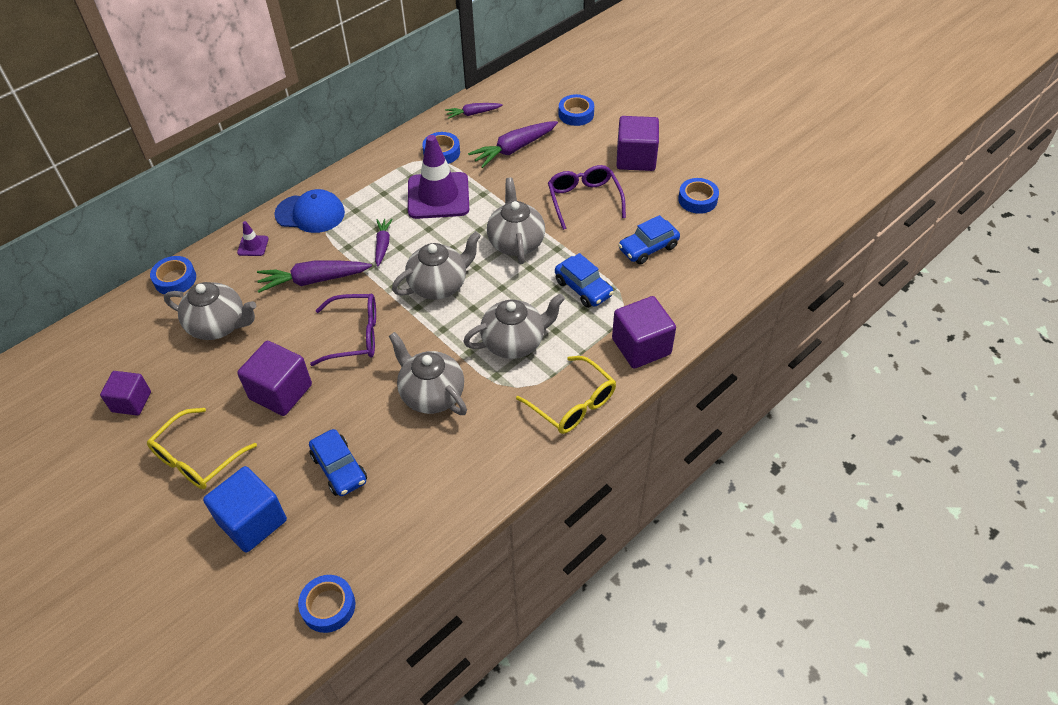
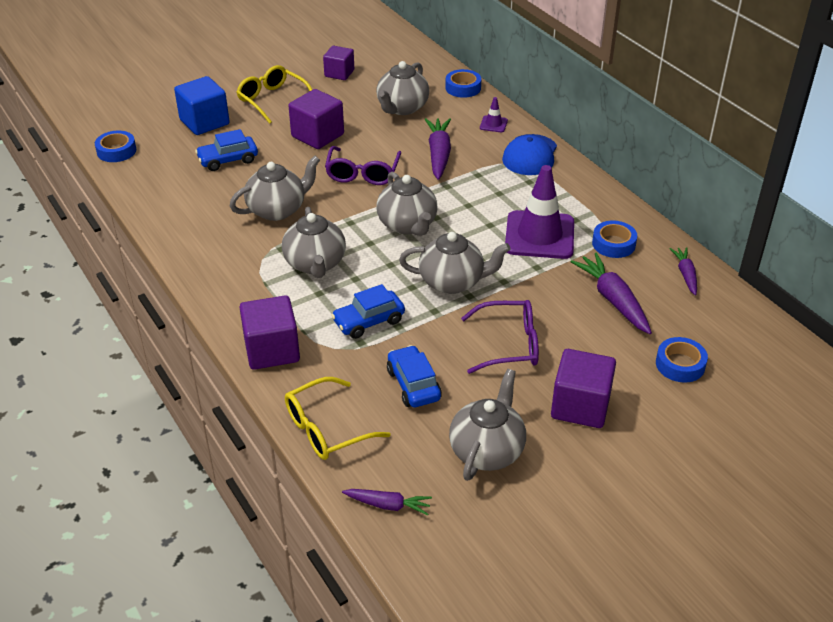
camera: 100 degrees right, 10 degrees down
purple carrot [375,219,393,267] -> purple carrot moved to [342,489,432,515]
yellow glasses [516,356,616,434] -> yellow glasses moved to [285,377,391,460]
blue tape [678,178,719,214] -> grey teapot [449,369,526,481]

